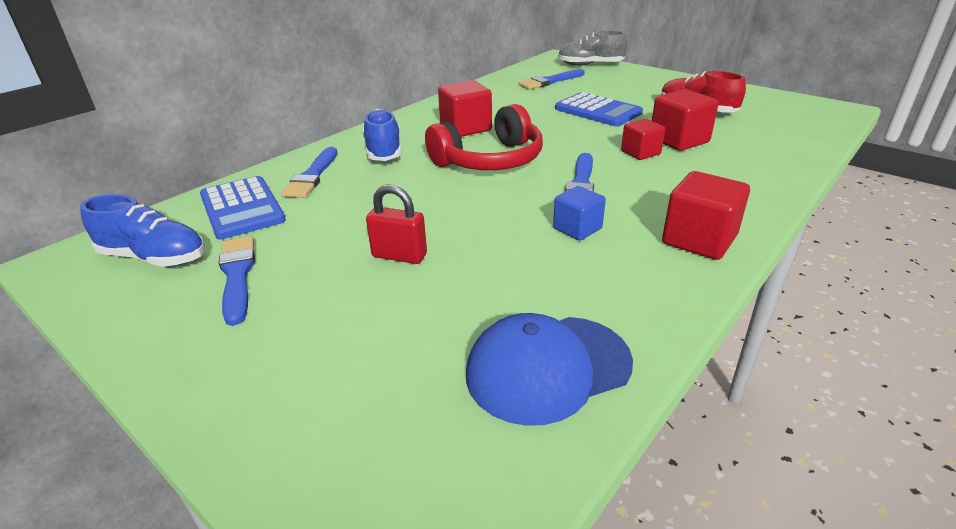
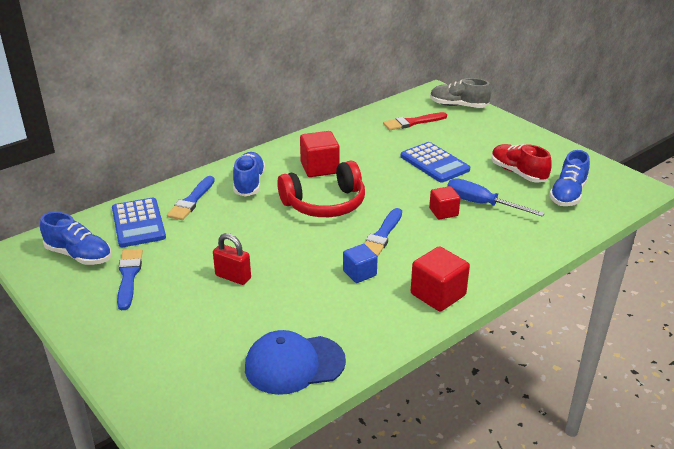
camera: 10 degrees right, 0 degrees up
blue brush [519,69,585,89] -> red brush [383,112,447,130]
red cube [652,89,719,151] -> blue screwdriver [447,178,545,217]
none -> blue shoe [549,150,590,206]

